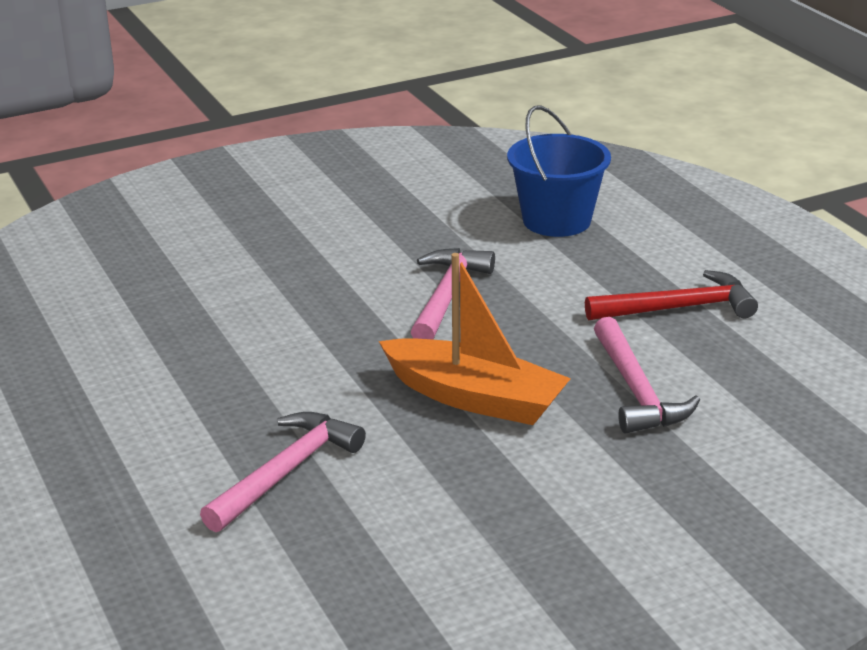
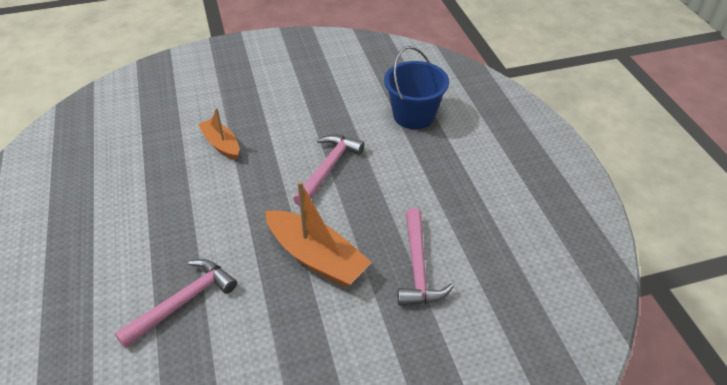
camera: 10 degrees right, 15 degrees up
red hammer [585,270,758,320] -> none
none -> orange boat [198,108,239,160]

